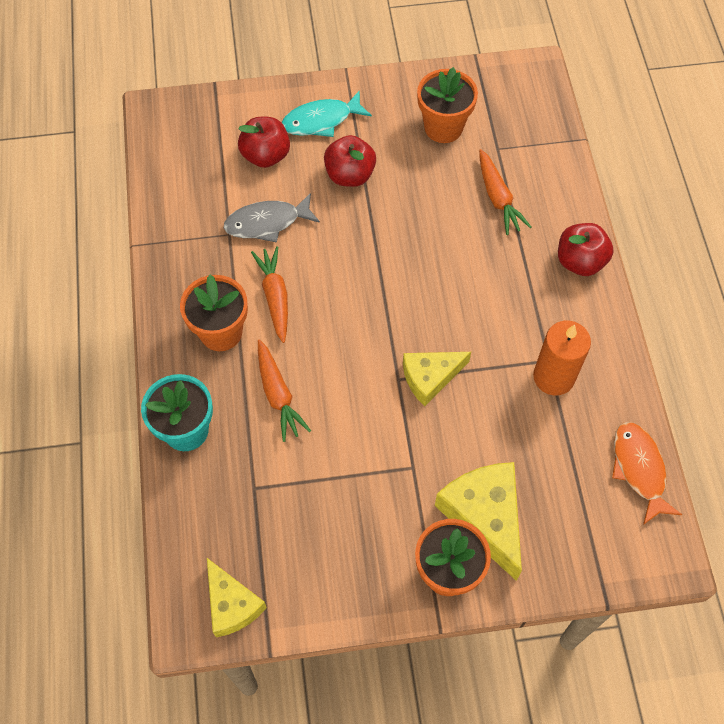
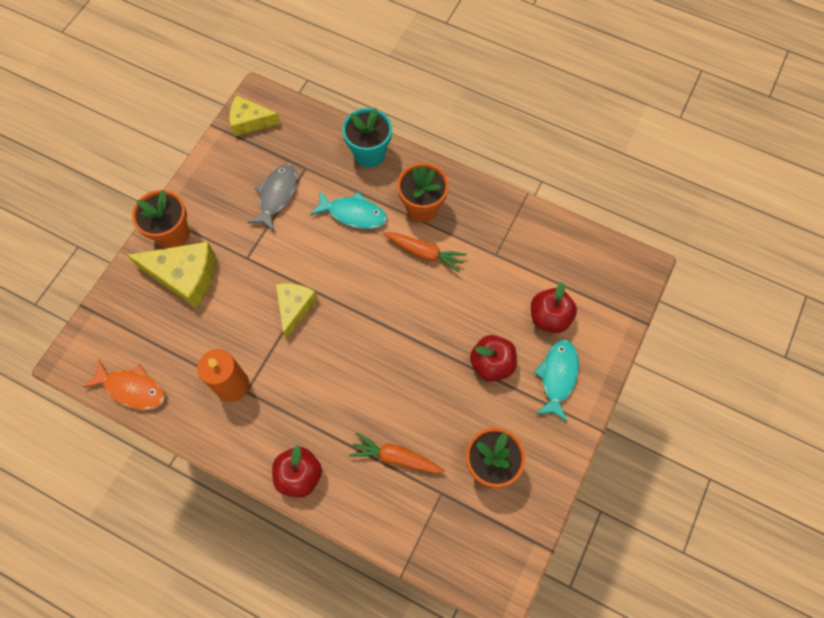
camera: 125 degrees right, 5 degrees up
grey fish [224,193,320,243] -> grey fish moved to [247,164,297,231]
orange carrot [258,339,311,442] -> turquoise fish [310,190,387,229]

